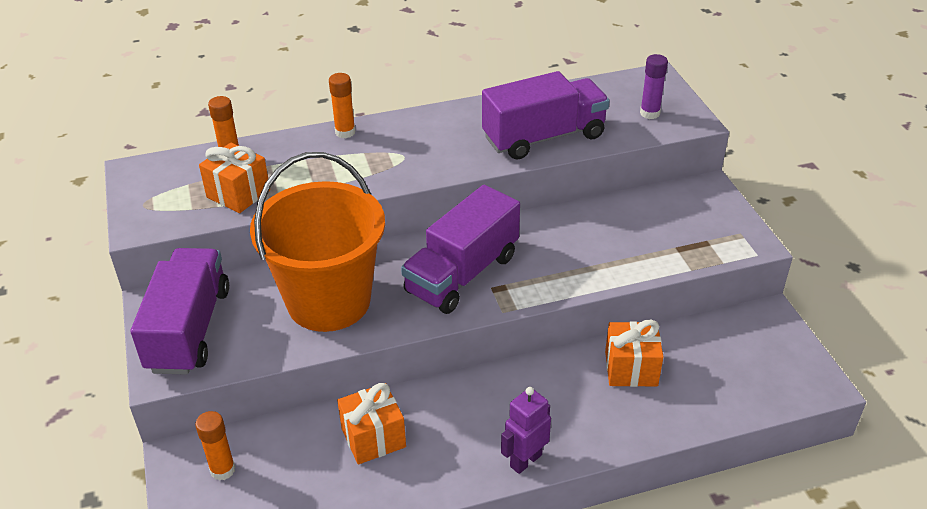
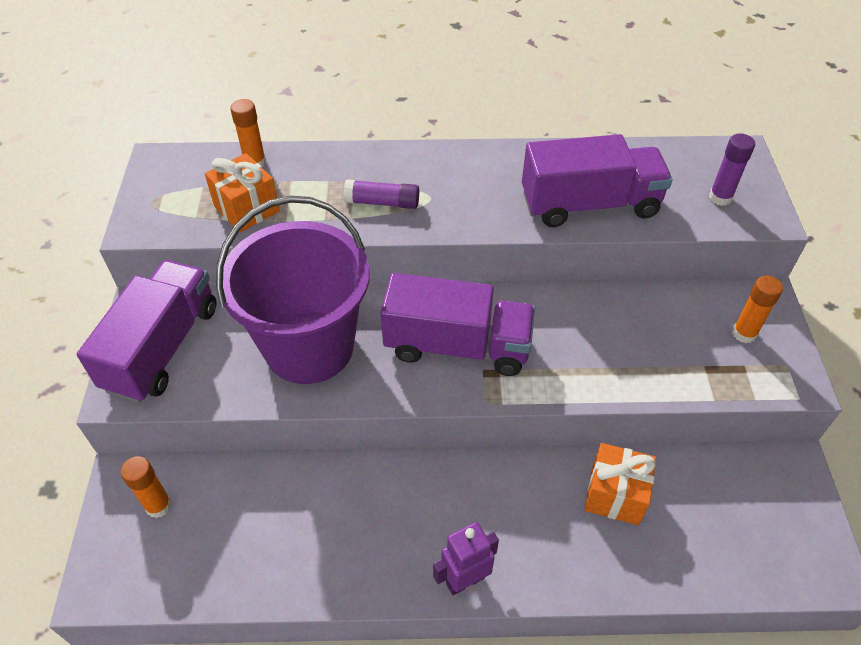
camera: 15 degrees right, 10 degrees up
orange bucket [250,152,385,332] -> purple bucket [216,196,370,384]
orange glue stick [329,73,356,138] -> orange glue stick moved to [732,276,783,343]
orange gift [337,383,406,464] -> none
purple truck [401,185,520,314] -> purple truck turned 135 degrees counterclockwise [380,273,535,376]
none -> purple glue stick [343,179,419,209]

